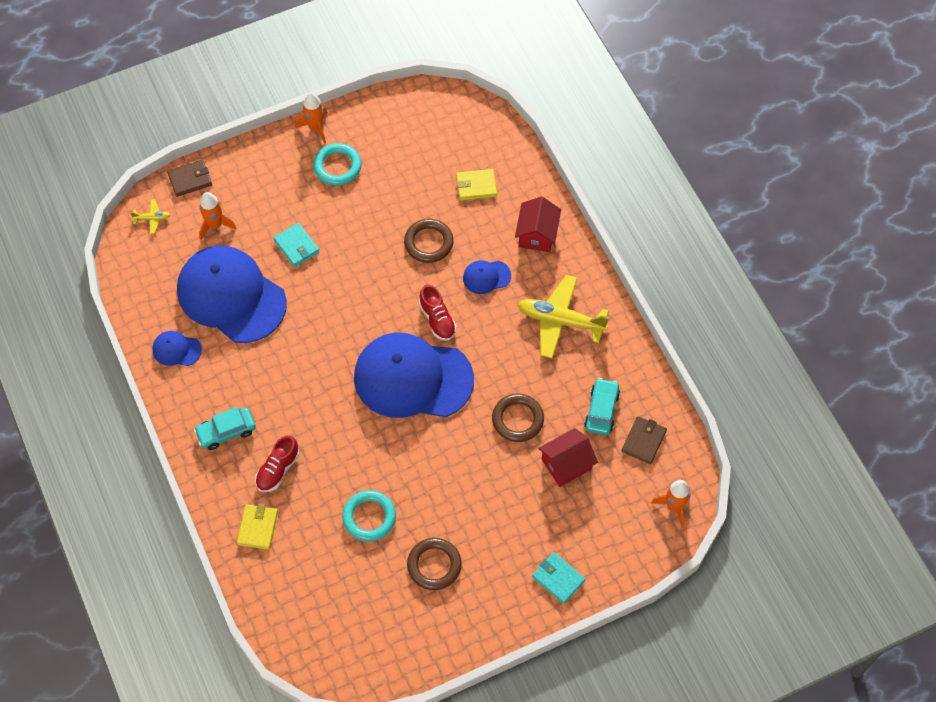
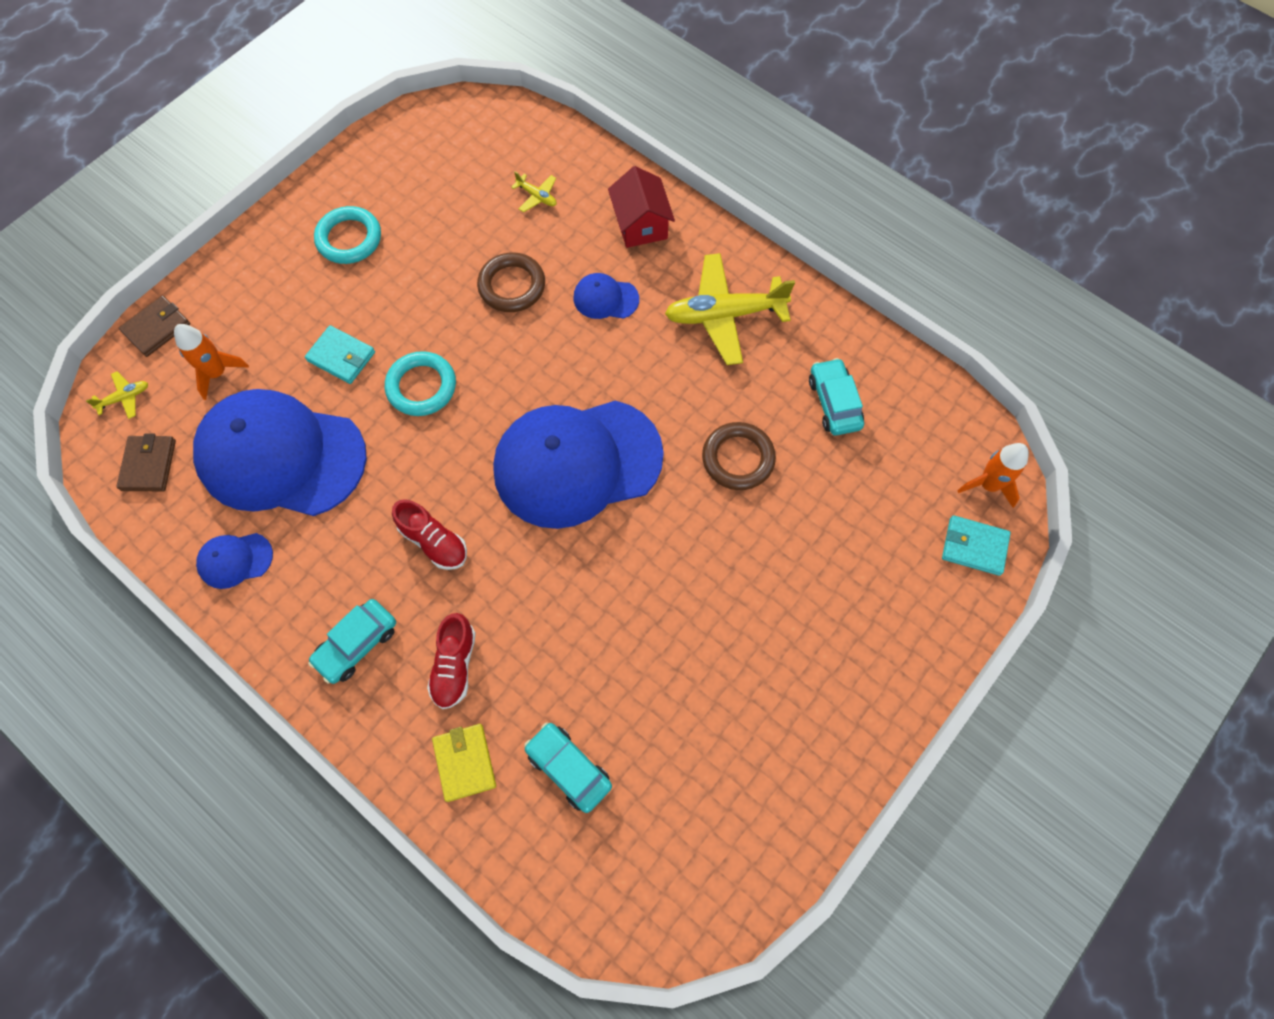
camera: 25 degrees left, 5 degrees up
orange rocket [295,93,328,144] -> none
turquoise ring [342,490,396,542] -> turquoise ring moved to [385,351,456,416]
brown ring [407,538,462,590] -> none
red shoe [419,285,457,341] -> red shoe moved to [392,499,467,570]
yellow wallet [456,169,497,200] -> yellow plane [511,171,557,212]
blue cap [463,260,511,294] -> blue cap turned 45 degrees clockwise [573,273,639,319]
turquoise wallet [532,552,586,604] -> turquoise wallet moved to [942,515,1011,576]
red house [538,428,598,487] -> none
brown wallet [622,416,667,464] -> brown wallet moved to [116,433,176,491]
none -> turquoise car [524,722,612,813]

